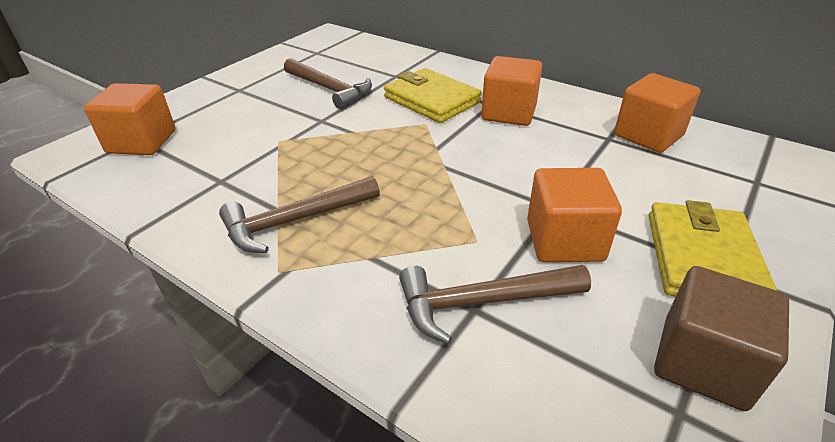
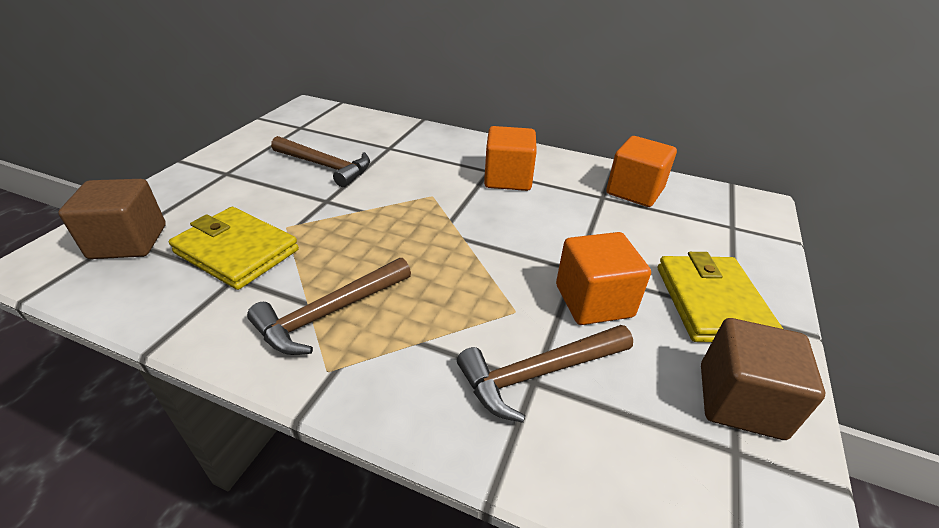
camera: 15 degrees left, 0 degrees up
orange cube [84,83,176,155] -> brown cube [58,179,166,259]
yellow wallet [384,68,482,123] -> yellow wallet moved to [169,207,299,290]

